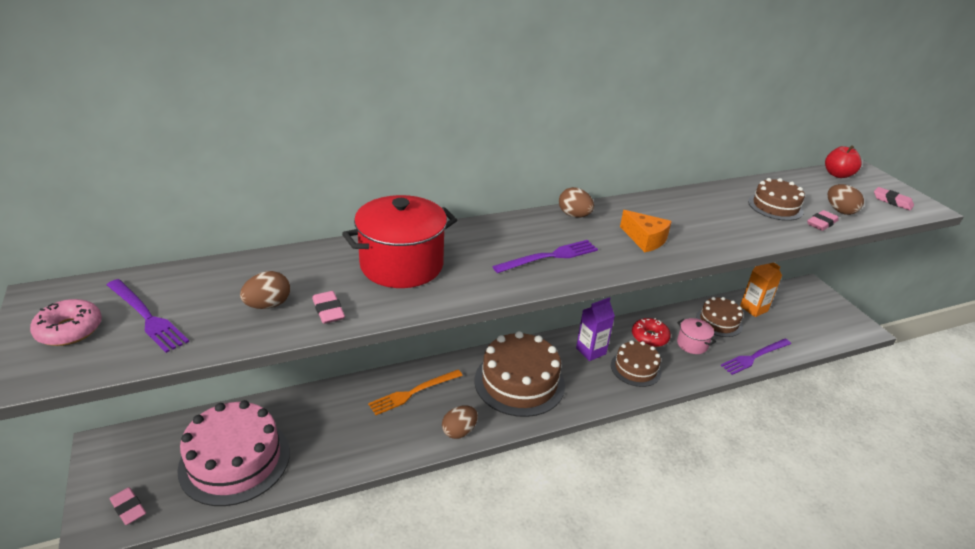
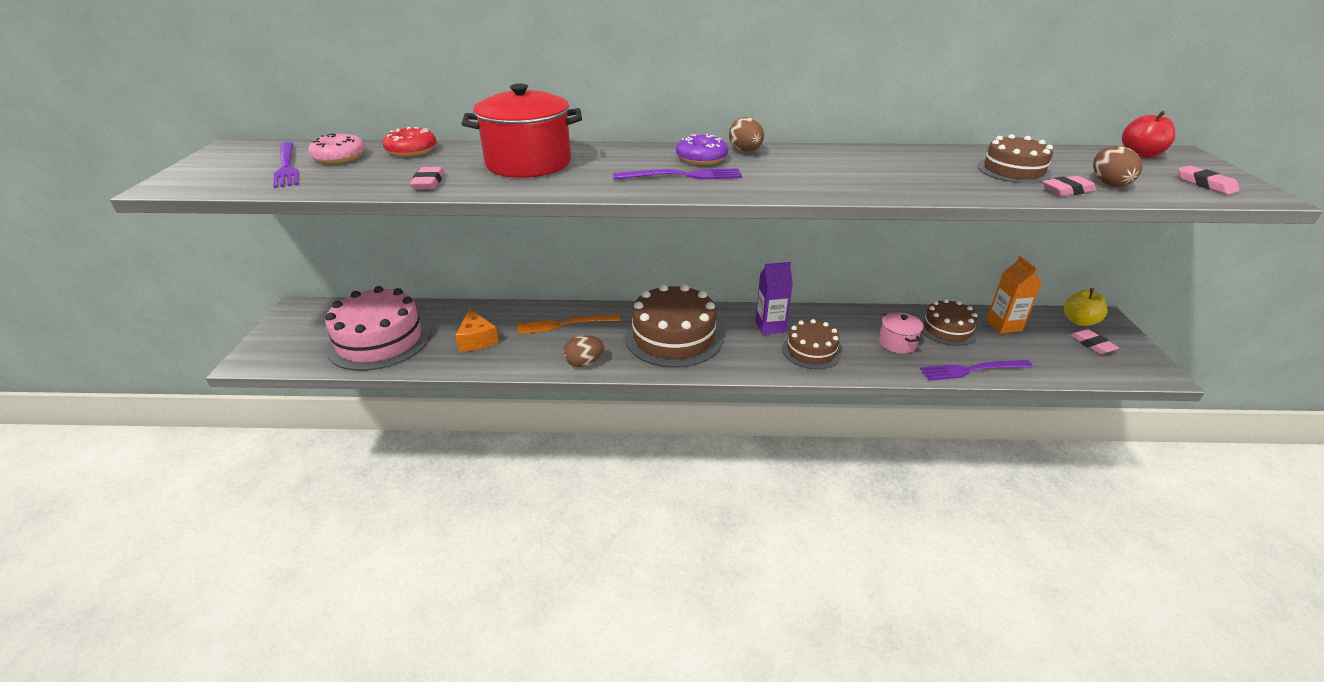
camera: 25 degrees right, 0 degrees up
pink donut [30,299,102,346] -> pink donut moved to [308,133,365,164]
pink eraser [110,487,146,525] -> pink eraser moved to [1070,329,1119,354]
brown egg [240,271,290,309] -> none
orange cheese [620,210,672,252] -> orange cheese moved to [455,309,499,351]
red donut [632,318,671,347] -> red donut moved to [383,127,437,157]
none -> purple donut [676,134,728,165]
none -> yellow apple [1064,288,1108,326]

